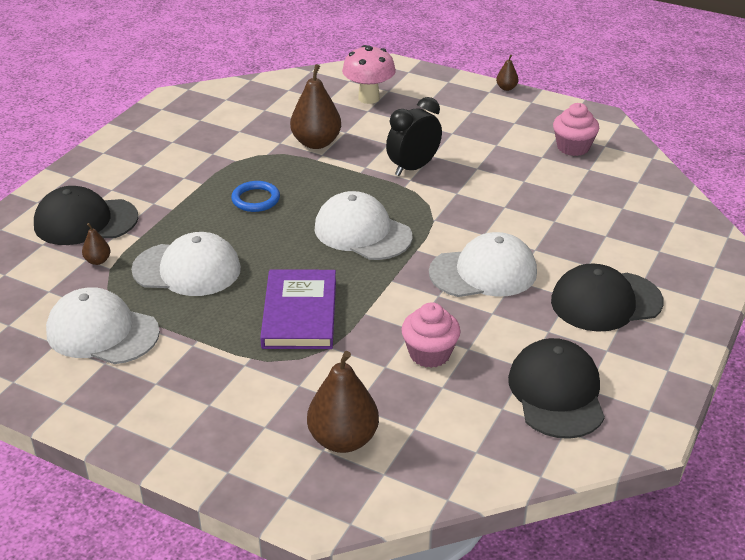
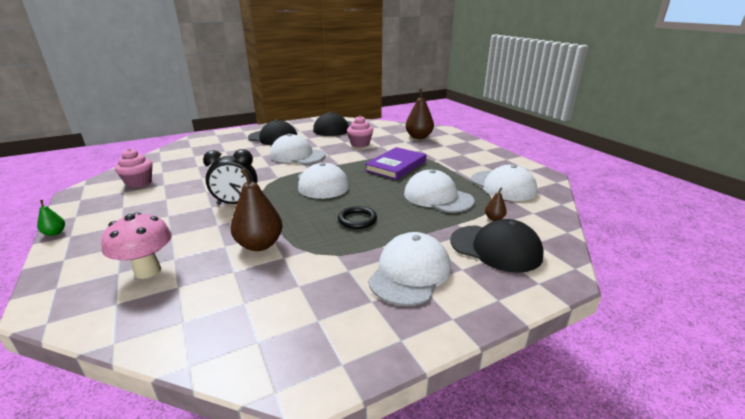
camera: 145 degrees left, 10 degrees down
blue ring [231,181,280,212] -> black ring [338,206,377,229]
brown pear [496,55,518,91] -> green pear [37,200,65,236]
none -> white cap [368,232,451,306]

